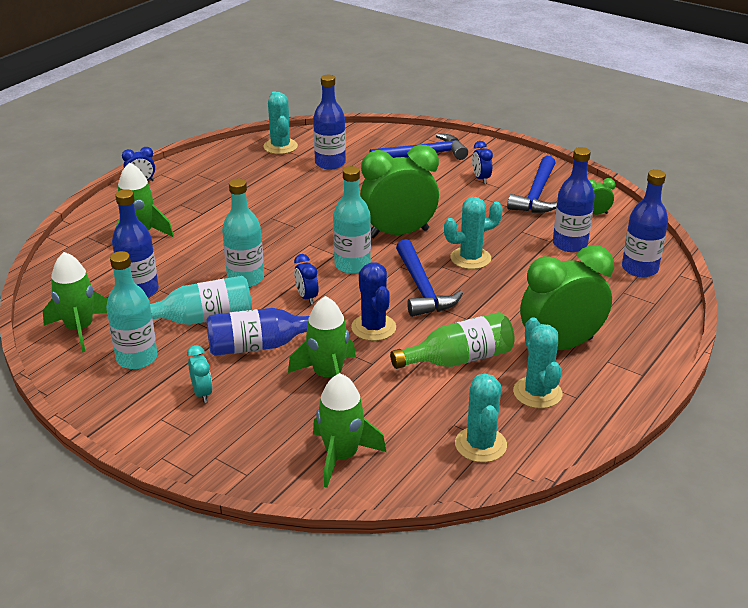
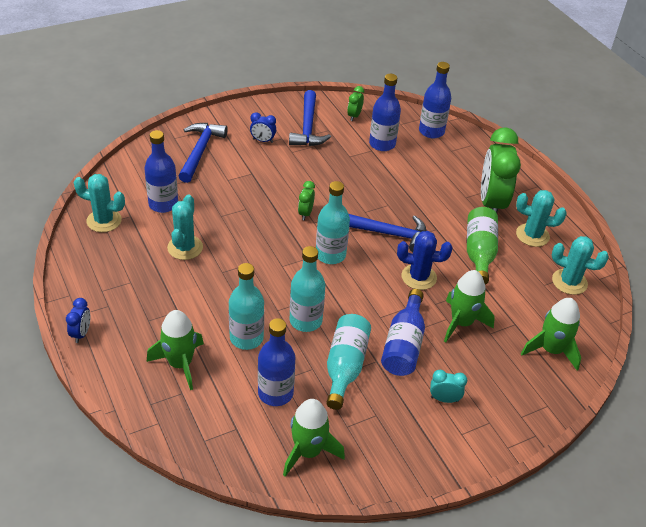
camera: 65 degrees left, 10 degrees up
turquoise bottle [106,251,158,369] -> turquoise bottle moved to [229,263,264,350]
blue clock [294,254,318,305] -> none
green clock [360,145,439,238] -> green clock [298,181,315,220], size x0.43
turquoise cactus [444,197,503,269] -> turquoise cactus moved to [167,194,203,260]
blue hammer [507,156,557,213] -> blue hammer turned 45 degrees clockwise [289,90,331,146]

